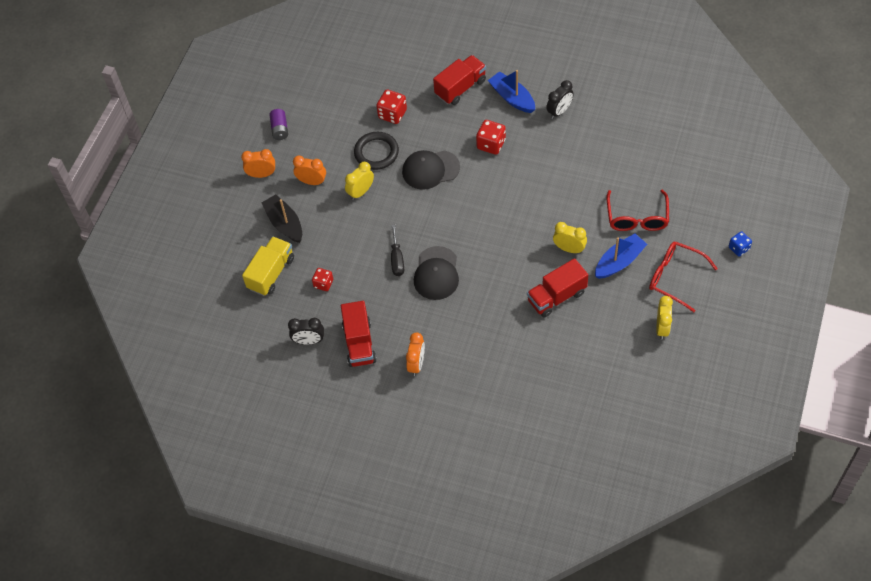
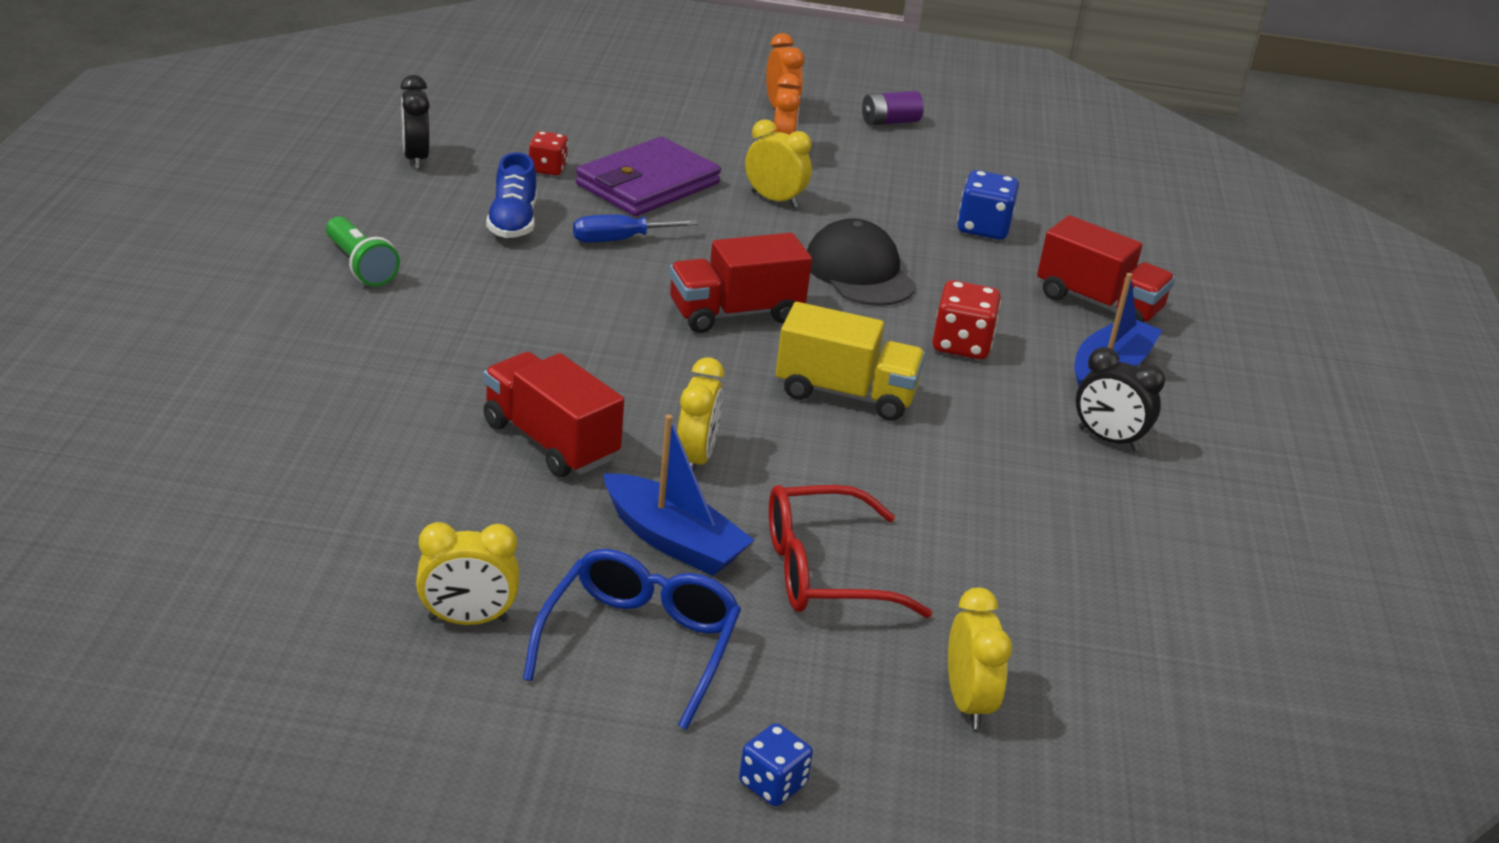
camera: 70 degrees right, 25 degrees down
yellow truck [242,236,294,296] -> yellow truck moved to [776,302,925,421]
black boat [262,194,302,243] -> none
red truck [341,301,376,367] -> red truck moved to [669,233,812,333]
black ring [354,132,399,170] -> none
red dice [376,90,407,124] -> blue dice [957,170,1019,240]
black screwdriver [391,225,404,276] -> blue screwdriver [573,215,698,243]
orange clock [406,332,425,376] -> green flashlight [326,216,400,287]
black cap [414,246,459,300] -> none
red glasses [649,241,718,312] -> blue glasses [523,549,741,730]
none -> blue shoe [486,152,537,238]
none -> purple wallet [576,137,721,216]
none -> yellow clock [948,587,1012,729]

